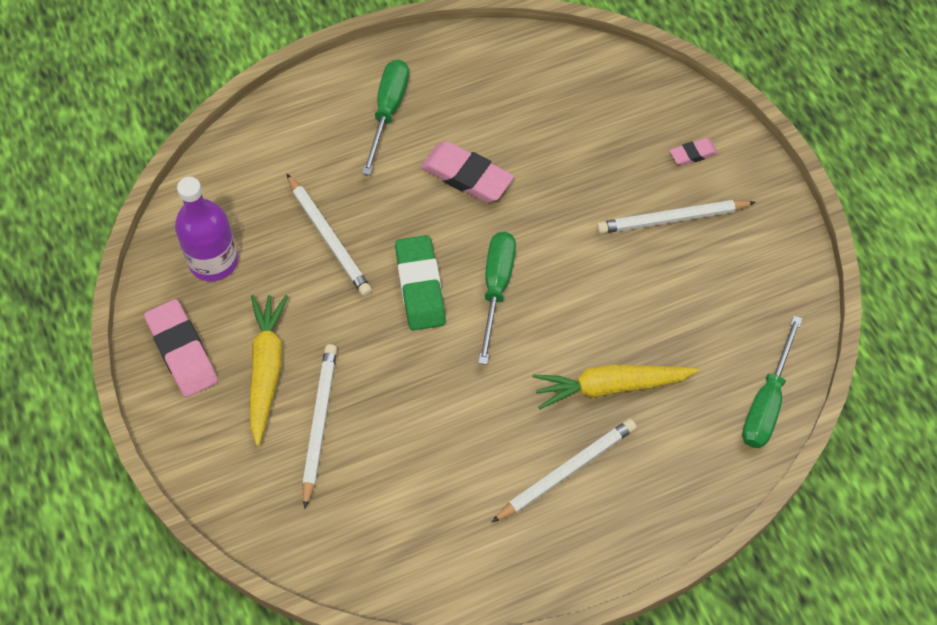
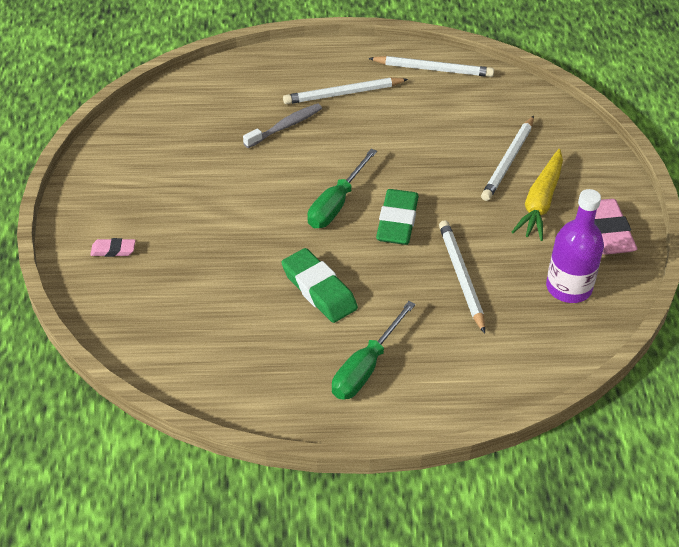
camera: 160 degrees left, 15 degrees down
pink eraser [420,141,514,203] -> green eraser [281,248,358,323]
yellow carrot [533,365,699,409] -> grey toothbrush [243,103,322,148]
white pencil [597,200,756,234] -> white pencil moved to [368,56,494,77]
green screwdriver [742,315,802,448] -> none

